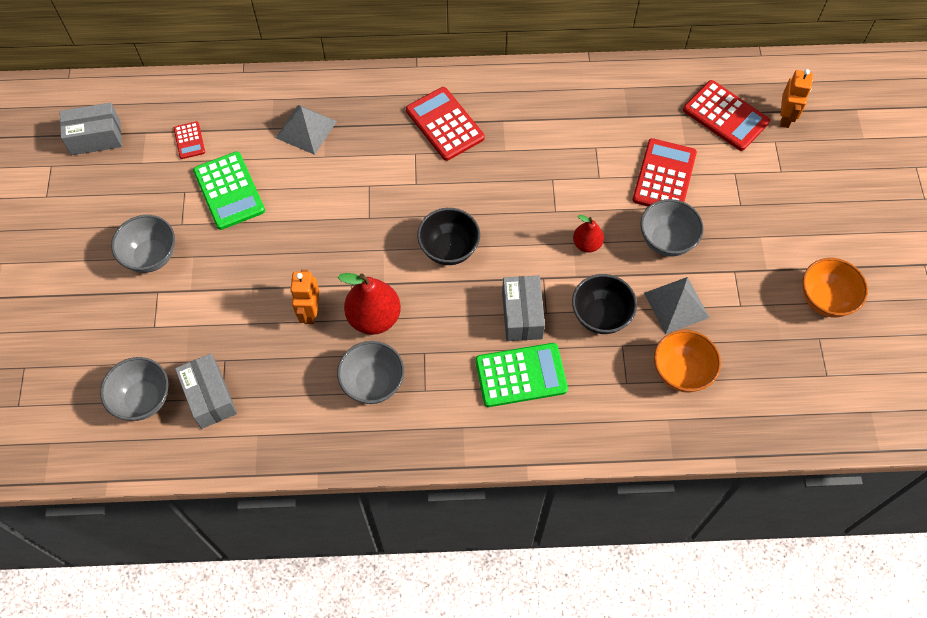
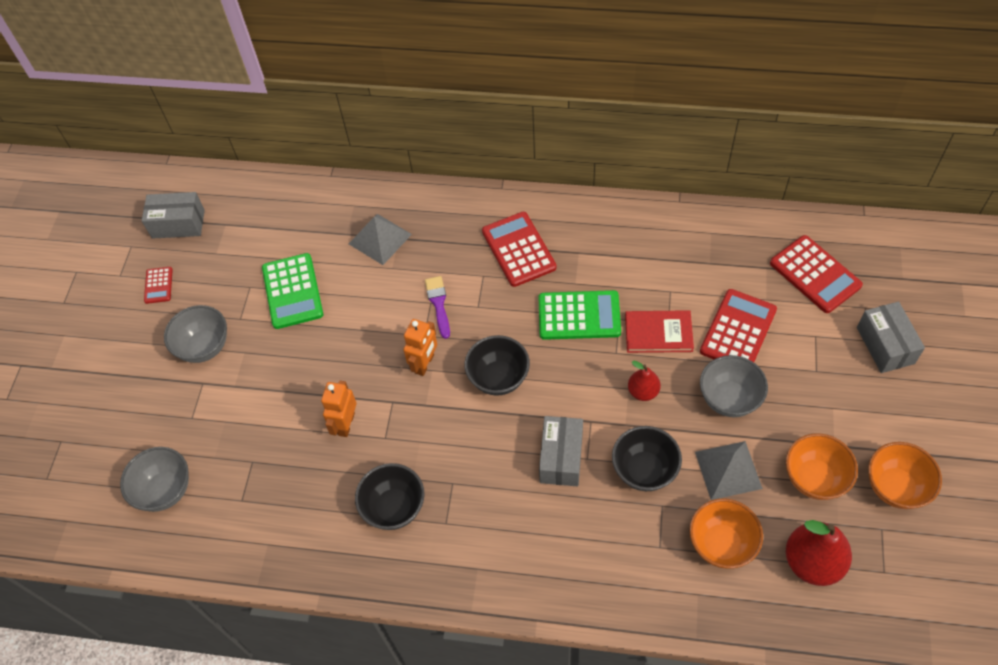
camera: 15 degrees right, 5 degrees down
red calculator [174,121,205,159] -> red calculator moved to [144,267,173,304]
grey box [175,354,237,429] -> grey box moved to [857,302,925,373]
grey bowl [337,341,404,404] -> black bowl [355,463,425,530]
red pear [338,273,401,335] -> red pear moved to [786,520,852,586]
green calculator [475,343,568,407] -> green calculator moved to [538,290,621,340]
orange robot [780,69,813,128] -> orange robot moved to [403,319,437,376]
none -> purple brush [425,276,450,339]
none -> red book [625,310,694,353]
none -> orange bowl [786,433,858,500]

